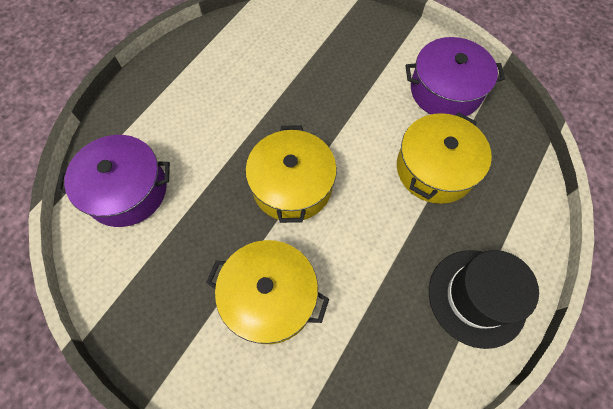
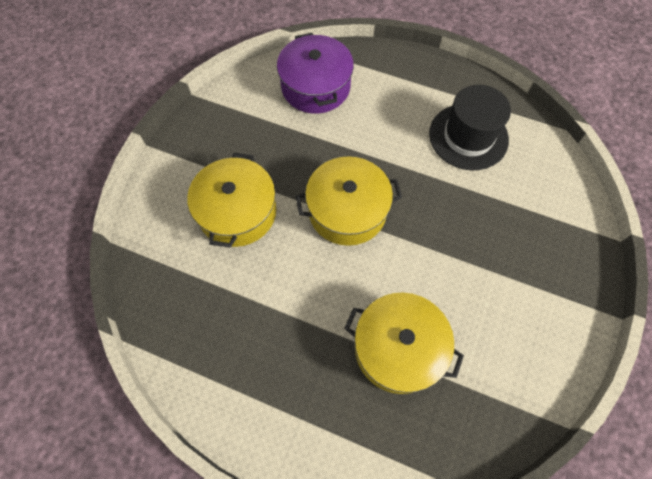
camera: 80 degrees right, 0 degrees up
purple pot [406,37,505,116] -> none
black hat [429,250,539,349] -> black hat moved to [429,85,511,170]

